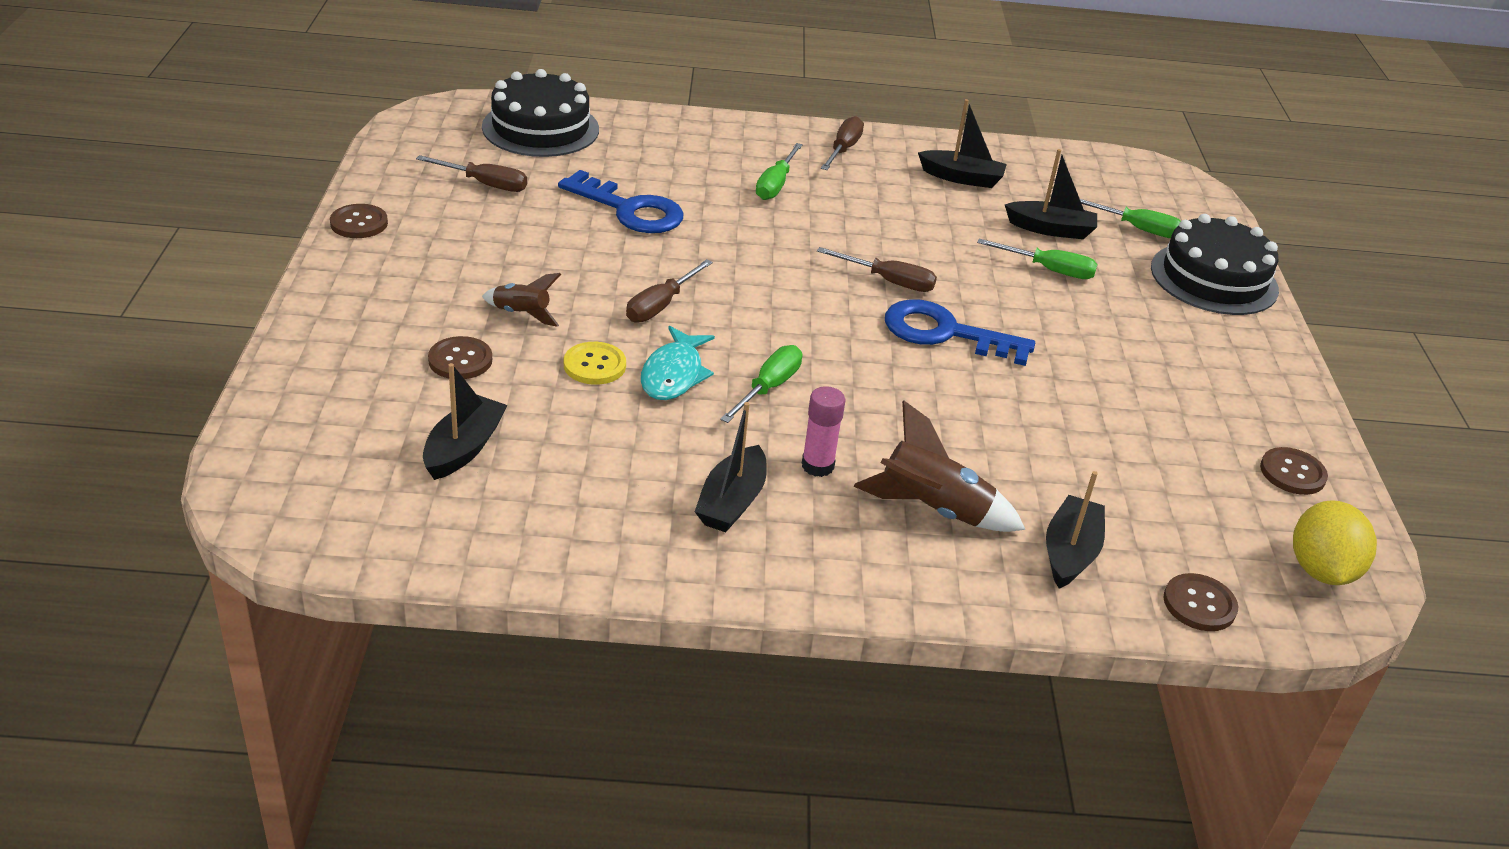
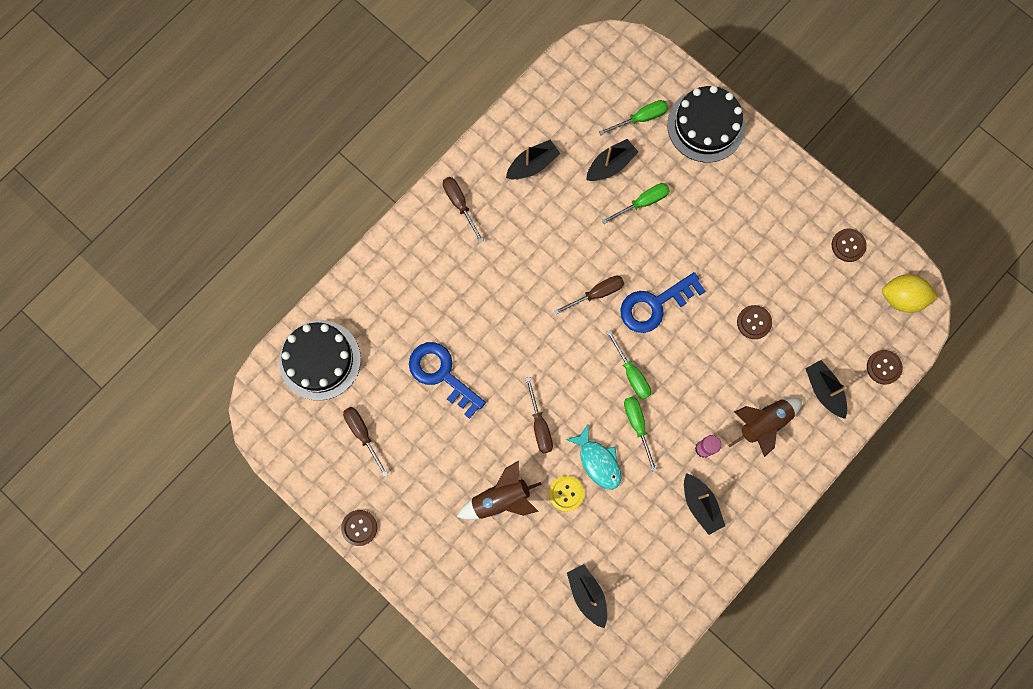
camera: 45 degrees left, 40 degrees up
brown screwdriver [416,155,527,192] -> brown screwdriver turned 90 degrees counterclockwise [343,407,388,477]
brown button [428,336,492,379] -> brown button moved to [737,305,772,339]
brown rocket [482,273,561,327] -> brown rocket [457,461,542,520], size x1.67
blue key [558,170,683,233] -> blue key turned 120 degrees counterclockwise [409,342,486,419]
green screwdriver [756,143,803,200] -> green screwdriver moved to [606,330,651,399]
yellow lemon [1293,500,1377,585] -> yellow lemon turned 45 degrees counterclockwise [882,274,938,313]

